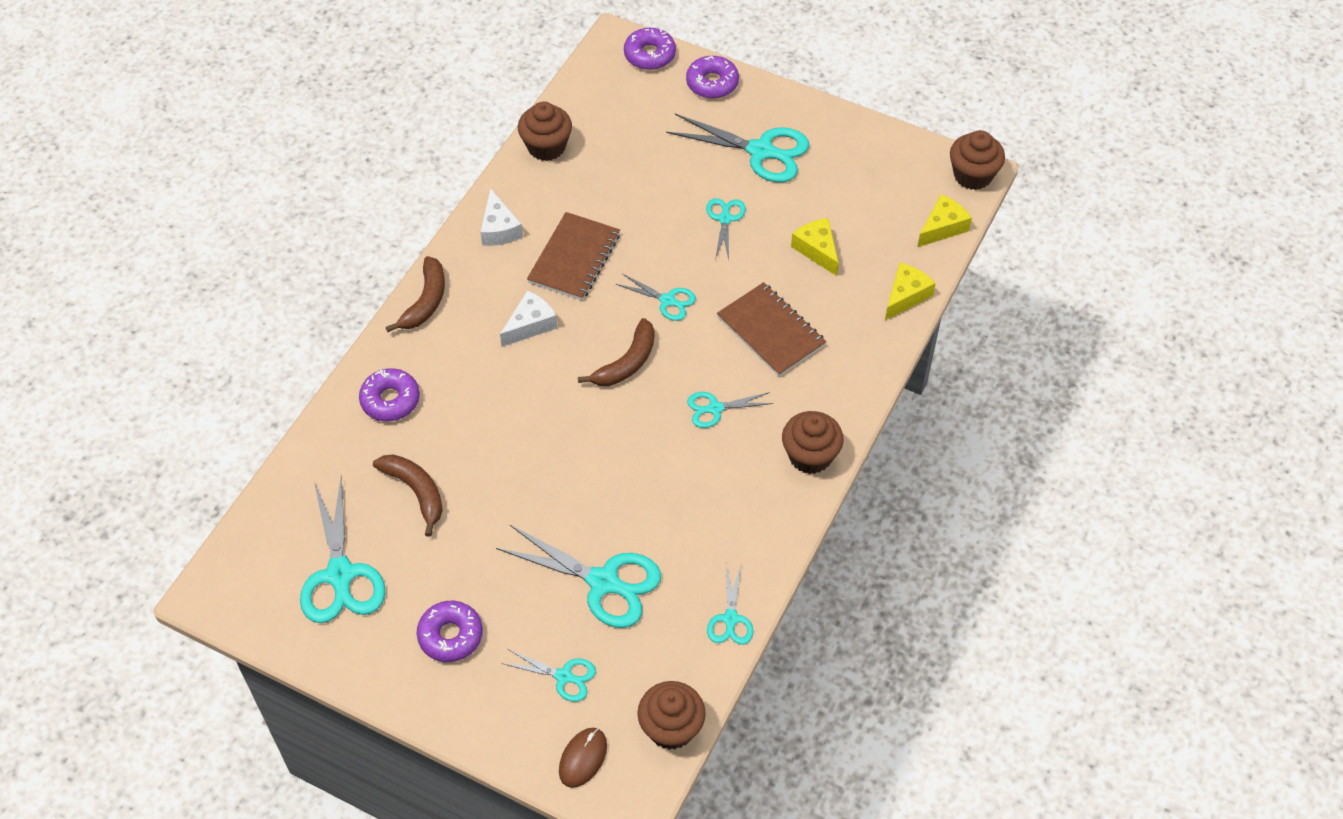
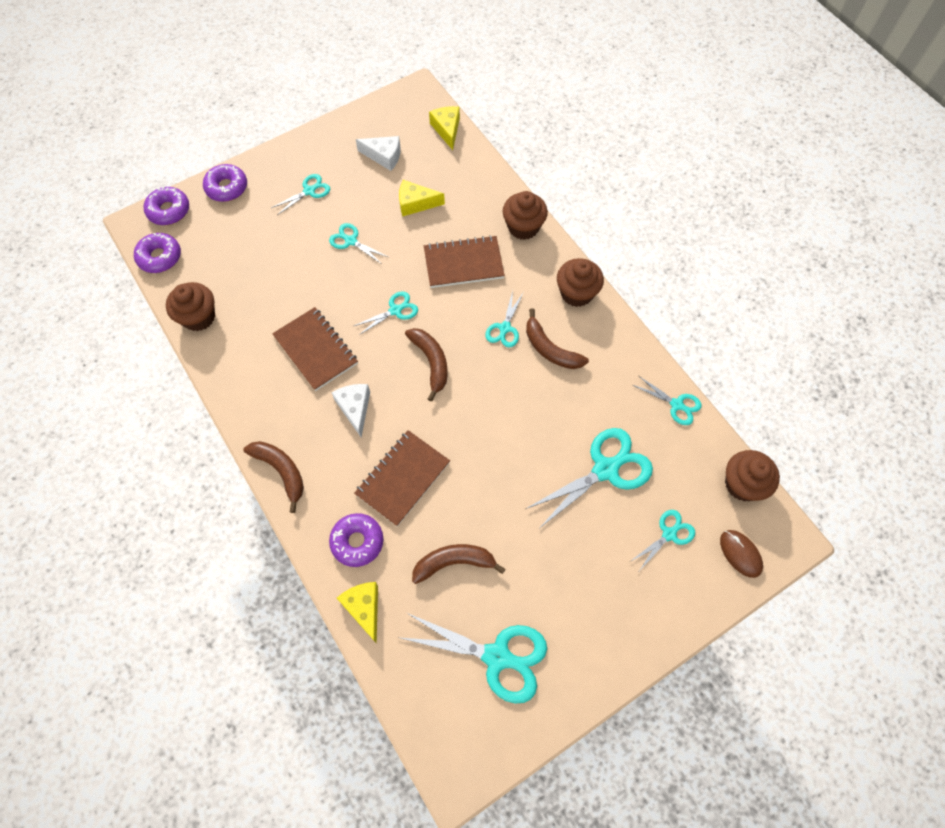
camera: 60 degrees left, 10 degrees up
purple donut [417,601,483,662] -> purple donut moved to [134,233,181,273]
white cheese [480,188,523,246] -> white cheese moved to [356,136,401,171]
turquoise scissors [666,114,809,182] -> turquoise scissors [271,174,330,215], size x0.54
yellow cheese [885,263,936,320] -> yellow cheese moved to [337,582,378,643]
brown cupcake [950,130,1005,190] -> brown cupcake moved to [503,191,548,240]
none -> brown notebook [354,430,450,526]
none -> brown banana [526,309,589,369]

